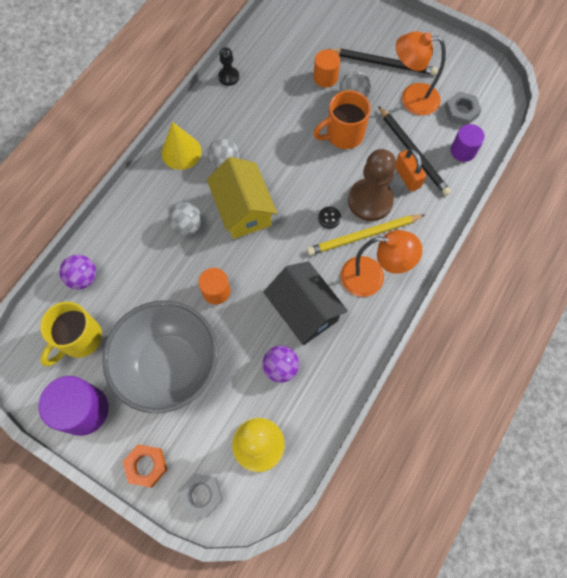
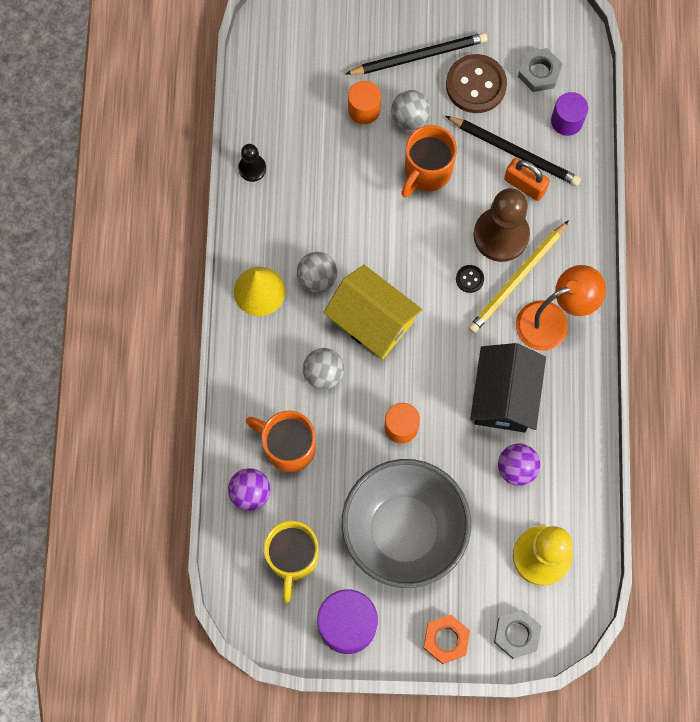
camera: 30 degrees left, 5 degrees up
black house [263,261,348,345] -> black house turned 75 degrees clockwise [470,343,546,432]
orange lamp [396,31,446,115] -> brown button [446,54,507,113]
none -> orange mug [246,411,316,472]

